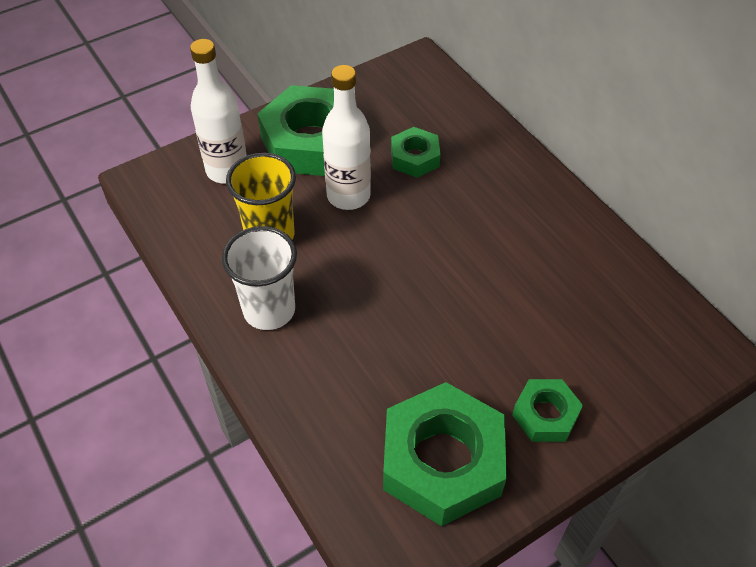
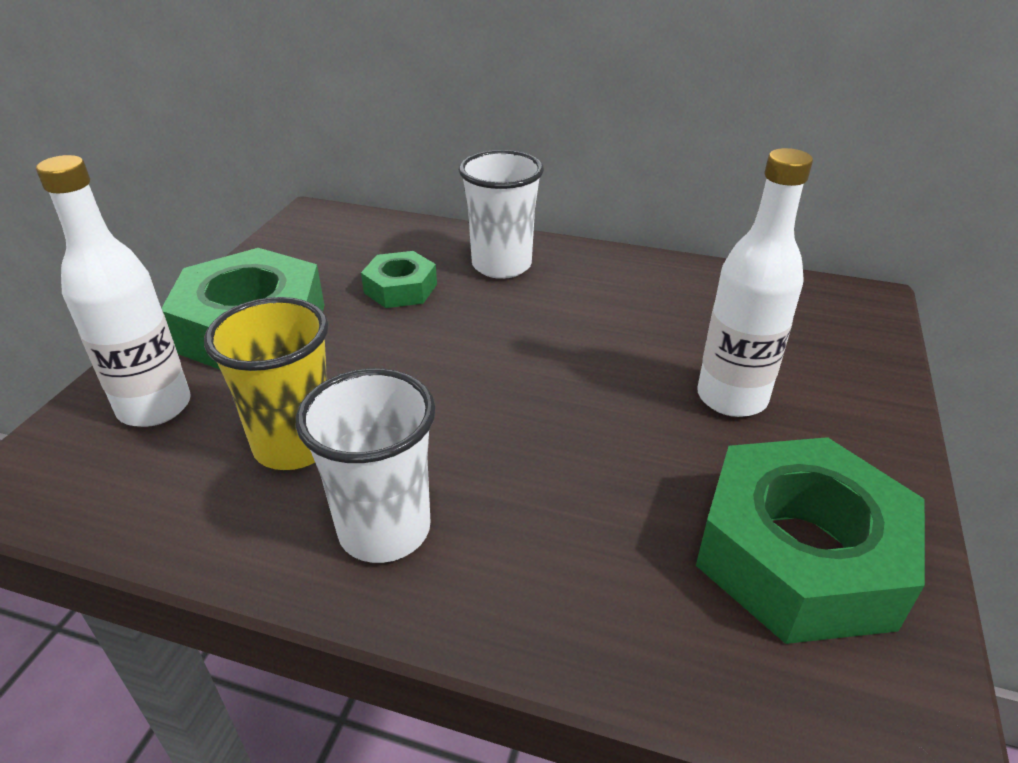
camera: 40 degrees left, 15 degrees down
white bottle [322,65,371,210] -> white bottle moved to [697,148,813,417]
green nut [512,379,583,442] -> none
none -> white cup [459,150,544,279]

